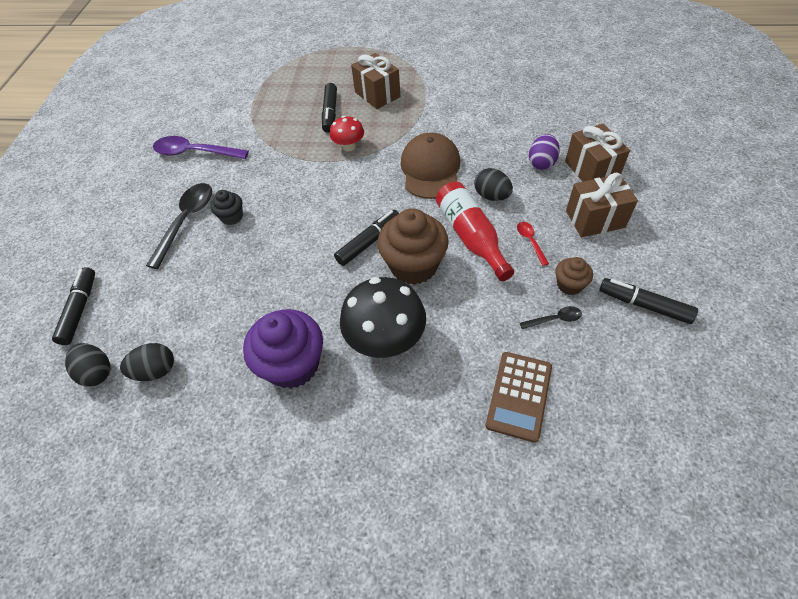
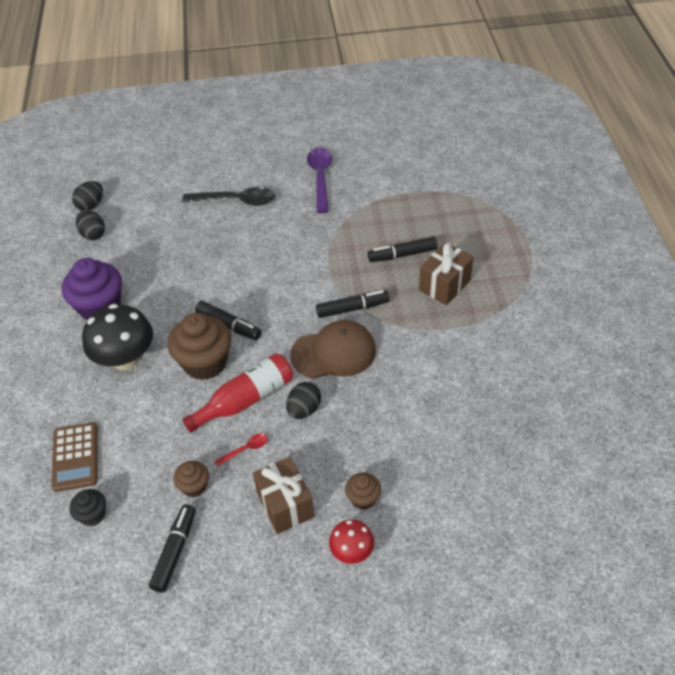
camera: 75 degrees right, 5 degrees down
black marker [52,267,95,345] -> black marker moved to [316,290,390,318]
black cupcake [210,190,243,225] -> black cupcake moved to [69,489,106,527]
red mushroom [330,116,364,151] -> red mushroom moved to [329,519,374,564]
brown calculator [486,352,552,443] -> brown calculator turned 105 degrees counterclockwise [52,422,98,492]
black spoon [520,306,582,329] -> none
purple egg [529,134,560,170] -> none
brown gift [565,124,630,182] -> brown cupcake [345,472,381,510]

